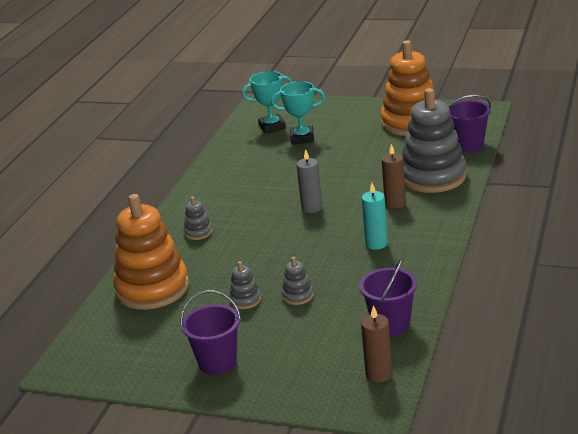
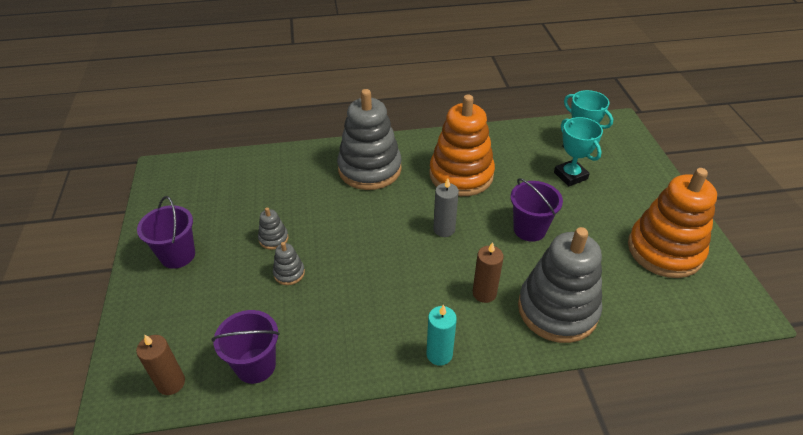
camera: 60 degrees right, 15 degrees up
orange stacking toy [113,194,189,310] -> orange stacking toy moved to [429,94,495,196]
grey stacking toy [184,196,213,240] -> grey stacking toy [337,89,402,190], size x2.42
turquoise candle [362,183,388,250] -> turquoise candle moved to [426,305,457,366]
purple bucket [449,95,491,152] -> purple bucket moved to [511,178,563,242]

